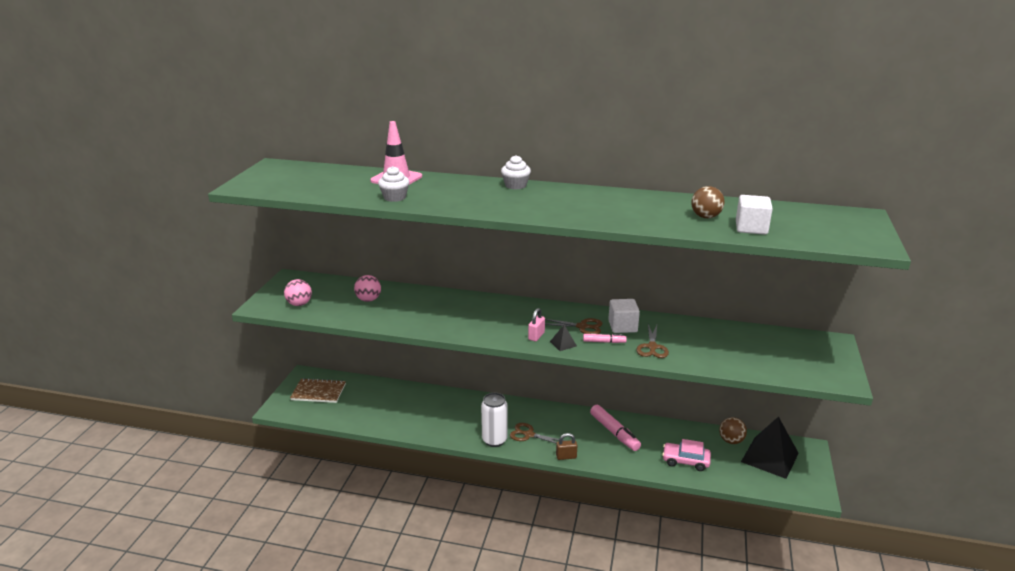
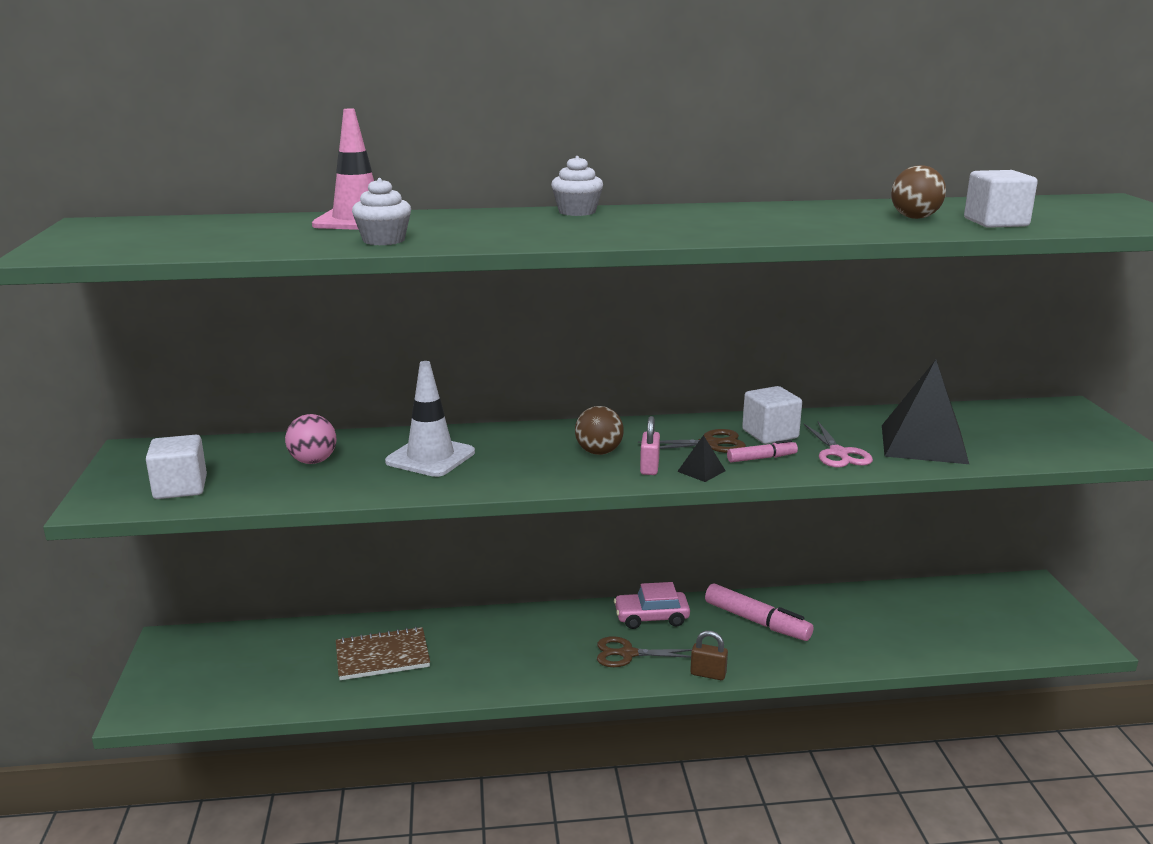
camera: 20 degrees left, 5 degrees down
pink ball [284,279,312,306] -> white cube [146,435,207,499]
brown notebook [290,378,346,403] -> brown notebook moved to [336,627,430,680]
white can [481,393,507,447] -> none
brown padlock [556,433,577,460] -> brown padlock turned 45 degrees clockwise [690,631,728,680]
brown scissors [636,324,669,358] -> pink scissors [804,422,873,468]
pink car [662,439,711,471] -> pink car moved to [614,582,690,629]
brown ball [719,417,747,444] -> brown ball moved to [575,406,624,455]
black pyramid [741,416,799,479] -> black pyramid moved to [882,360,969,464]
none -> white traffic cone [385,361,475,477]

